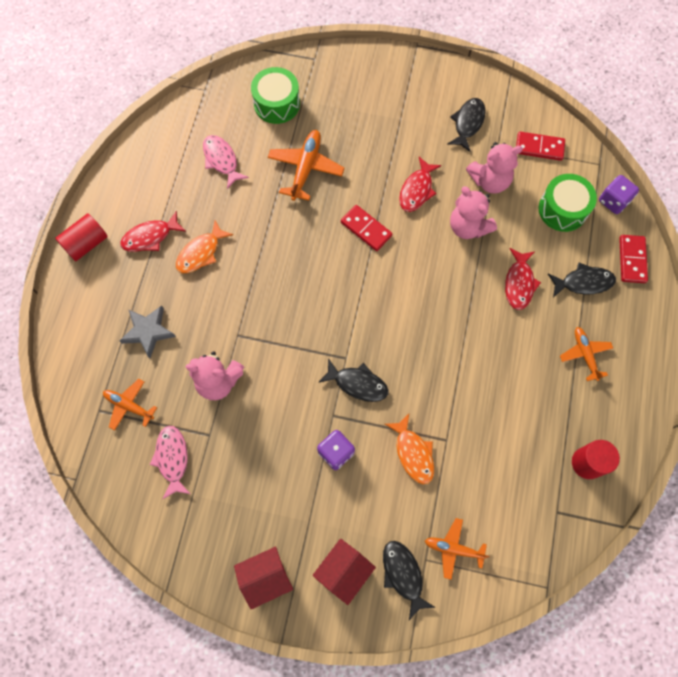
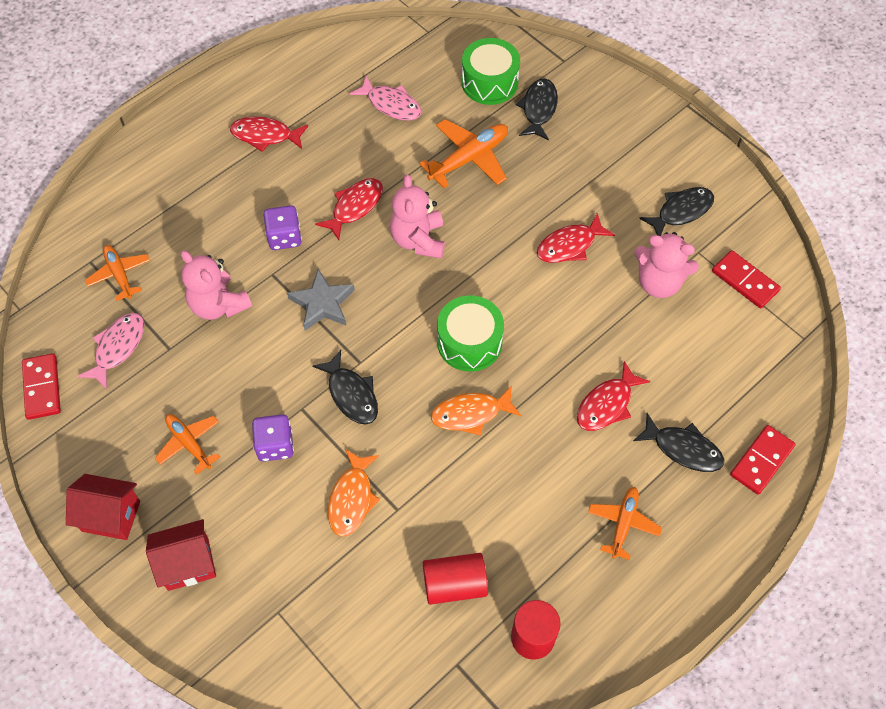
camera: 35 degrees right, 10 degrees down
red cylinder [55,214,108,261] -> red cylinder moved to [423,553,488,605]
grey star [119,306,176,358] -> grey star moved to [287,269,355,331]
orange fish [176,221,233,273] -> orange fish moved to [431,386,521,435]
pink fish [203,135,249,189] -> pink fish turned 120 degrees clockwise [349,76,421,121]
red domino [341,205,392,251] -> red domino moved to [22,353,61,420]
black fish [383,541,436,620] -> black fish moved to [516,79,558,140]
orange plane [425,518,490,580] -> orange plane moved to [155,414,220,475]
pink teddy bear [450,186,497,239] -> pink teddy bear moved to [390,175,445,258]
green drum [538,174,597,232] -> green drum moved to [437,295,504,372]
purple dice [599,175,639,214] -> purple dice moved to [264,205,302,250]
none -> red fish [315,178,383,240]

